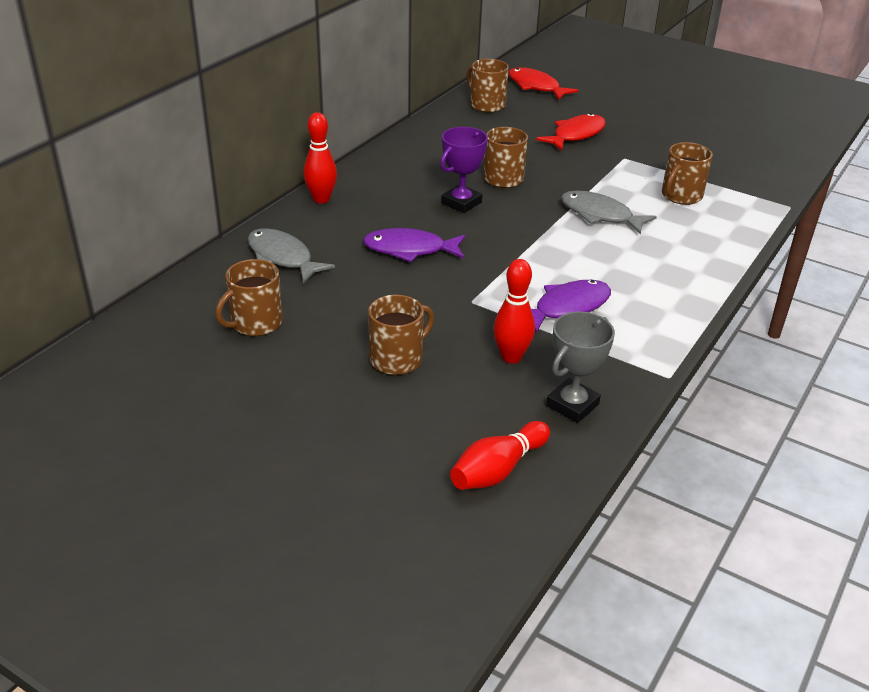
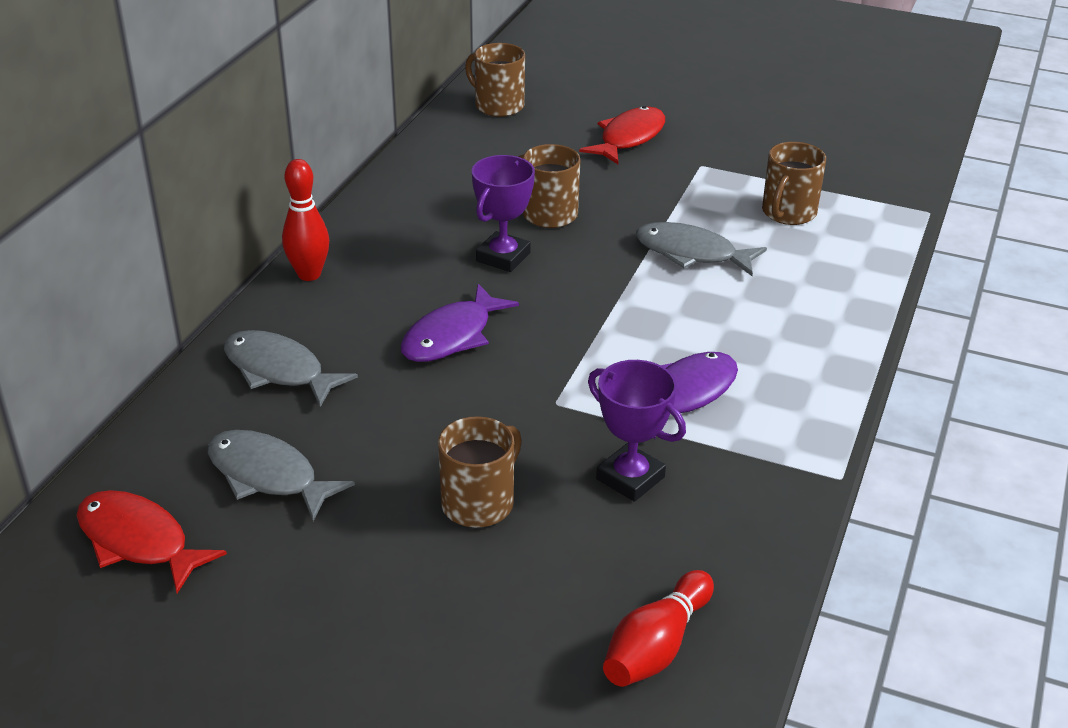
camera: 10 degrees left, 0 degrees up
brown mug [216,259,283,336] -> grey fish [208,430,355,521]
purple fish [363,228,465,262] -> purple fish turned 45 degrees counterclockwise [400,284,519,362]
red bowling pin [493,259,535,364] -> purple trophy [588,360,686,502]
red fish [509,67,579,100] -> red fish moved to [77,490,227,593]
grey trophy [546,311,615,423] -> none

